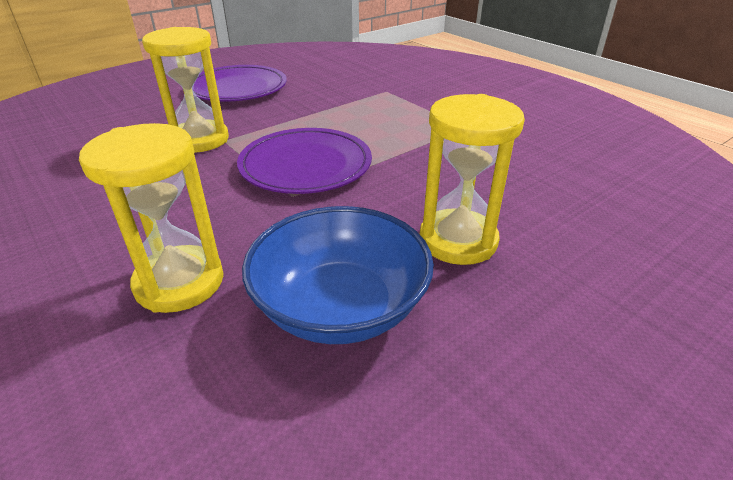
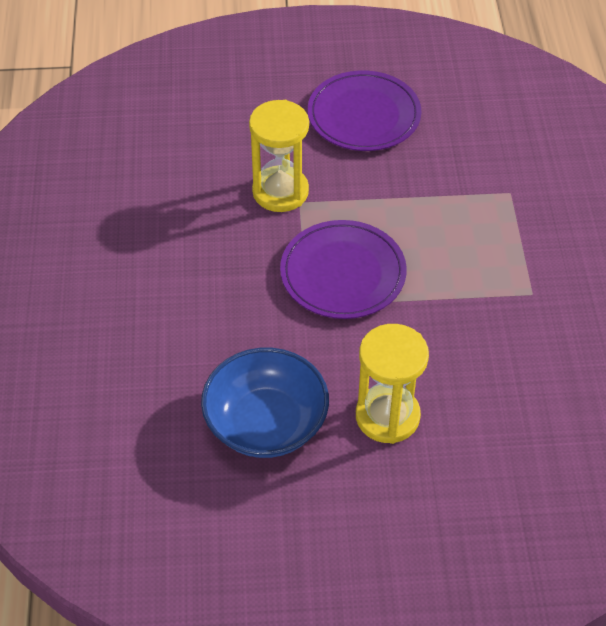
camera: 35 degrees right, 15 degrees up
yellow hourglass [79,123,224,313] -> none

